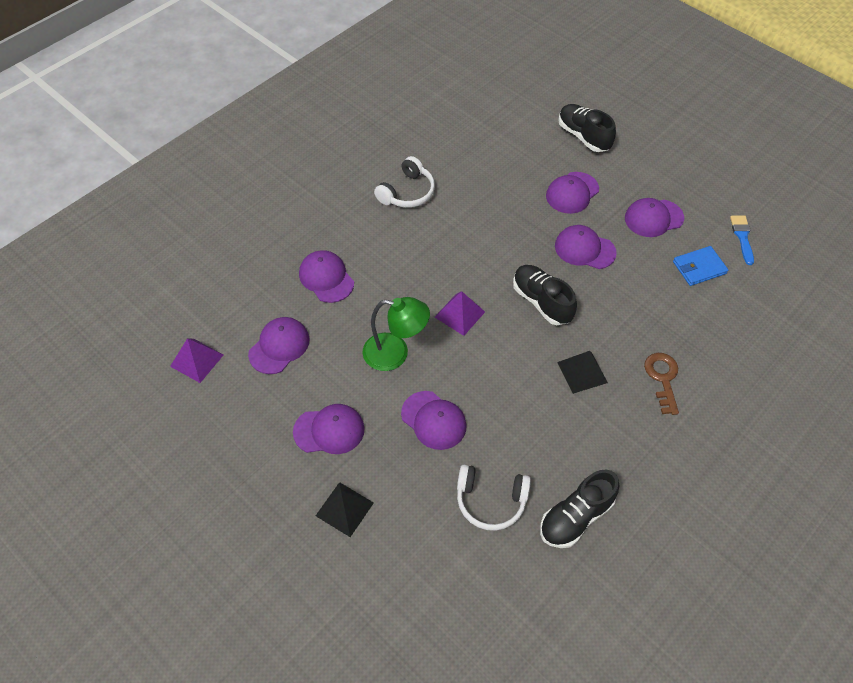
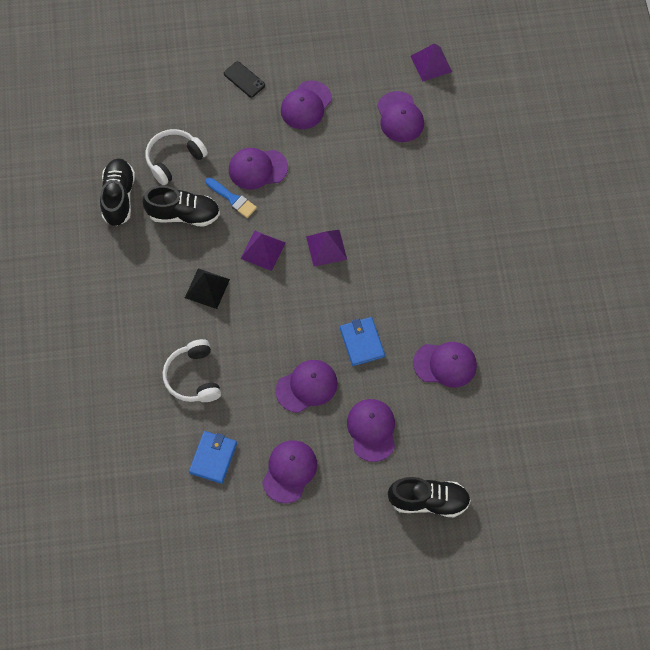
camera: 130 degrees right, 10 degrees up
purple cap [299,250,354,303] -> purple cap moved to [413,342,477,388]
black pyramid [316,482,374,537] -> black phone [224,61,265,98]
green lamp [362,297,430,371] -> none
white headphones [374,156,435,208] -> white headphones moved to [163,339,221,402]
black shoe [513,265,577,325] -> black shoe moved to [142,186,220,227]
brown key [644,353,679,415] -> none
blue brush [730,216,754,265] -> blue brush moved to [205,177,257,218]
none -> purple pyramid [240,231,286,271]
none -> blue wallet [340,317,385,366]

